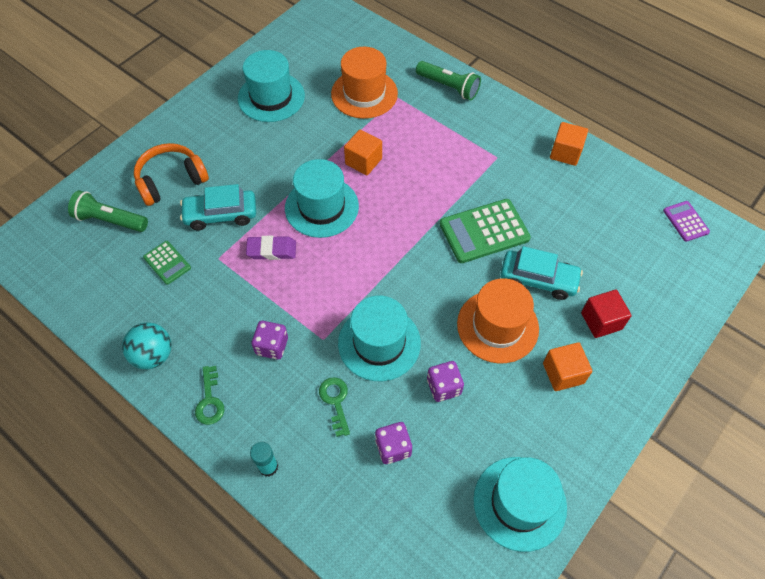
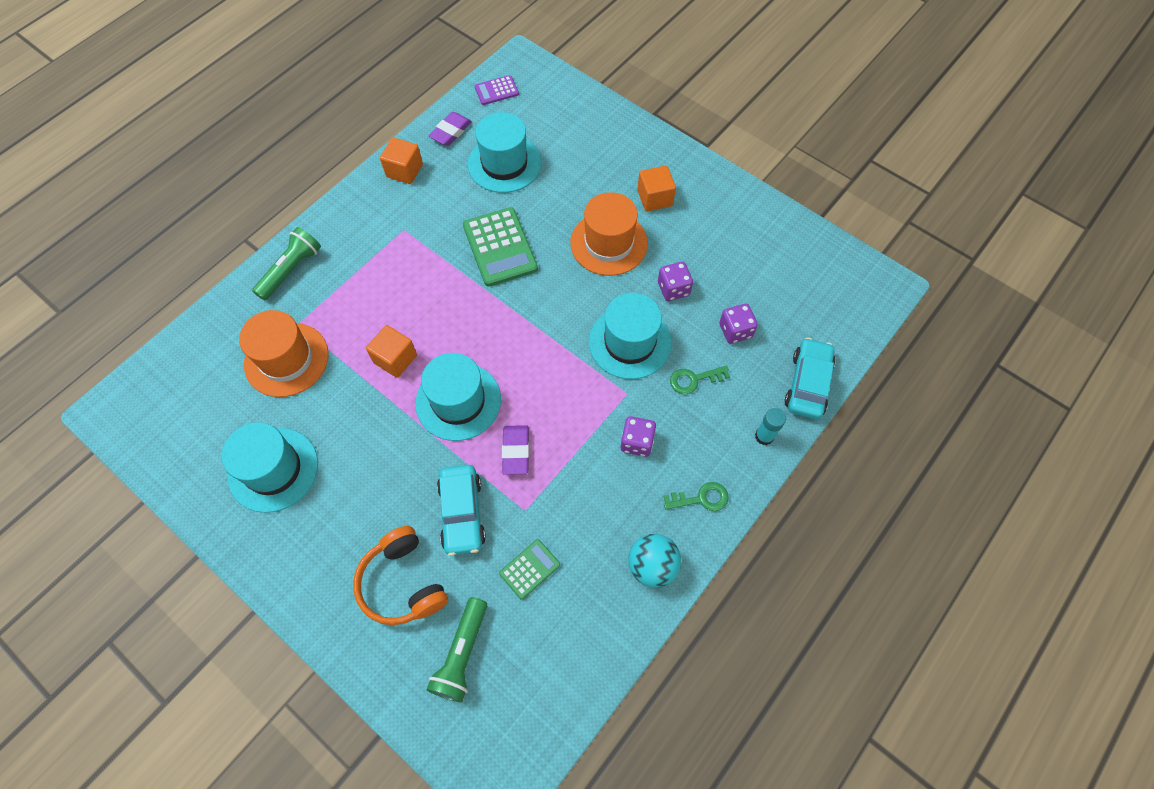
camera: 90 degrees left, 5 degrees up
turquoise hat [473,457,567,552] -> turquoise hat moved to [468,112,541,193]
turquoise car [501,246,583,300] -> turquoise car moved to [785,337,836,419]
red cube [581,290,631,338] -> none
none -> purple eraser [428,112,472,146]

